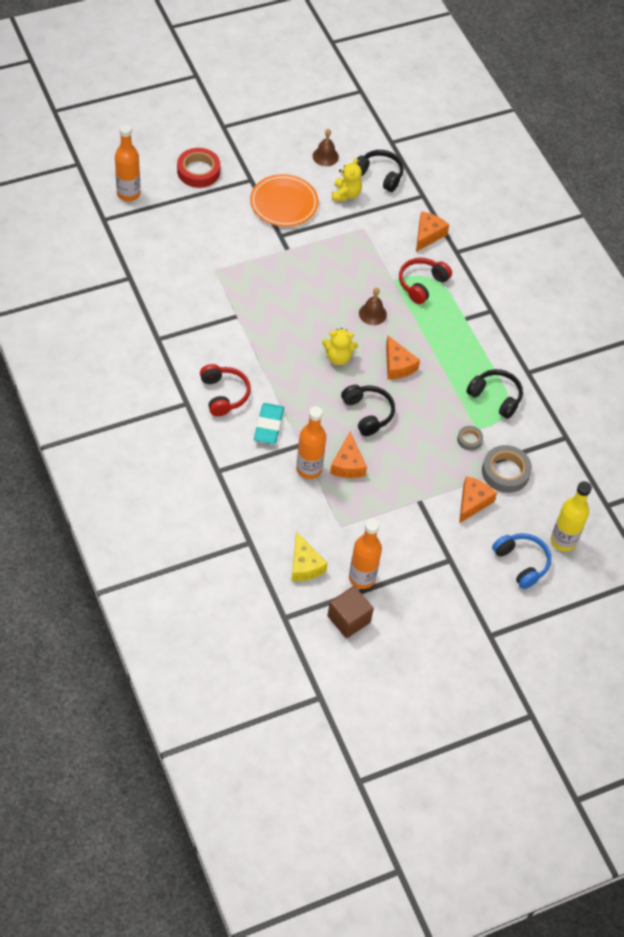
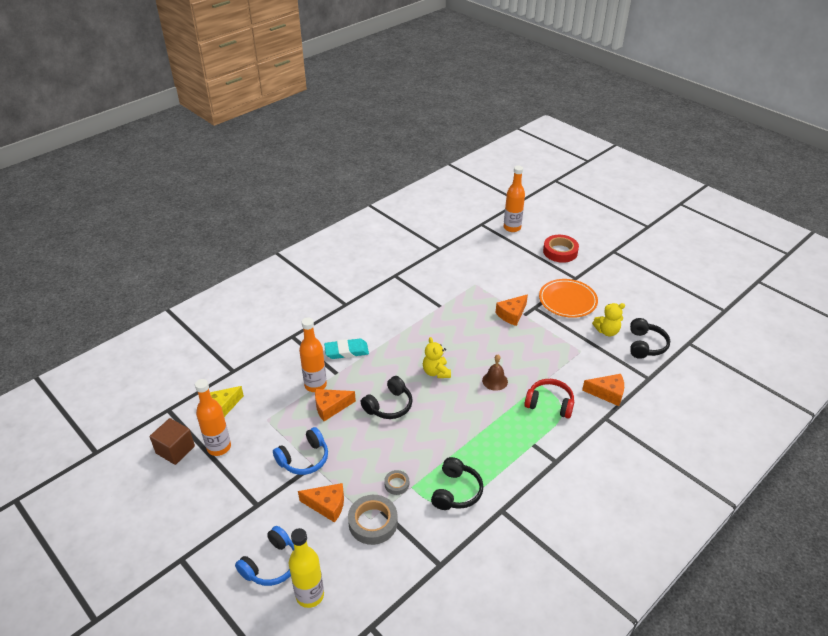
camera: 75 degrees right, 15 degrees down
red headphones [200,364,251,416] -> none
brown bell [313,129,339,166] -> none
orange cheese [386,335,420,380] -> orange cheese moved to [496,294,528,326]
none -> blue headphones [273,427,328,475]

